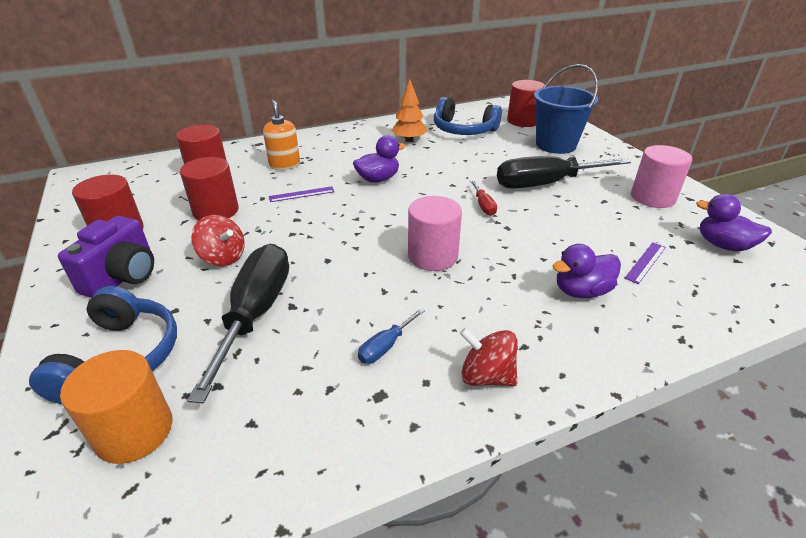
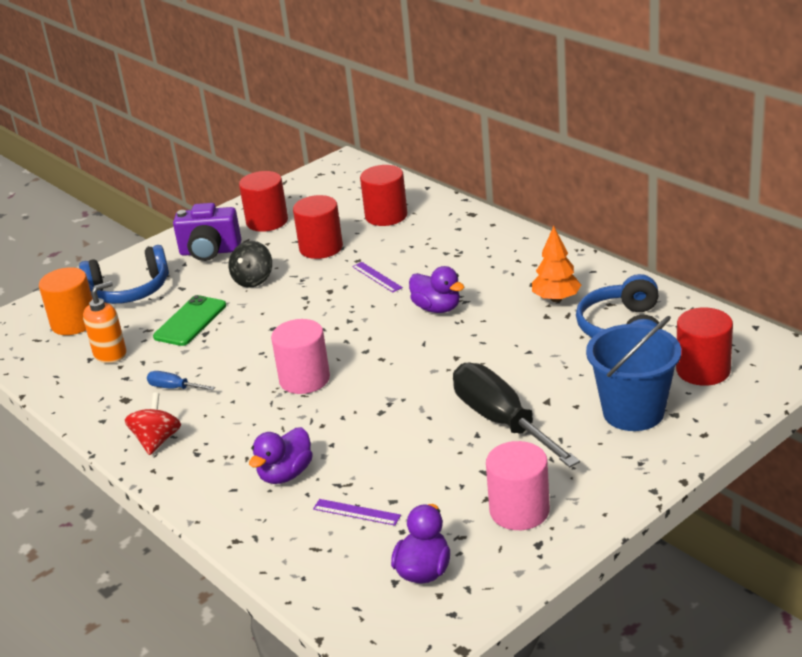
camera: 75 degrees right, 5 degrees down
black screwdriver [187,244,289,404] -> green phone [153,295,226,346]
red spinning top [191,215,245,266] -> black spinning top [229,241,272,288]
orange soap dispenser [263,100,300,170] -> orange soap dispenser moved to [83,281,126,364]
red screwdriver [470,180,497,216] -> none
purple duck [553,244,621,298] -> purple duck turned 105 degrees counterclockwise [249,427,313,484]

